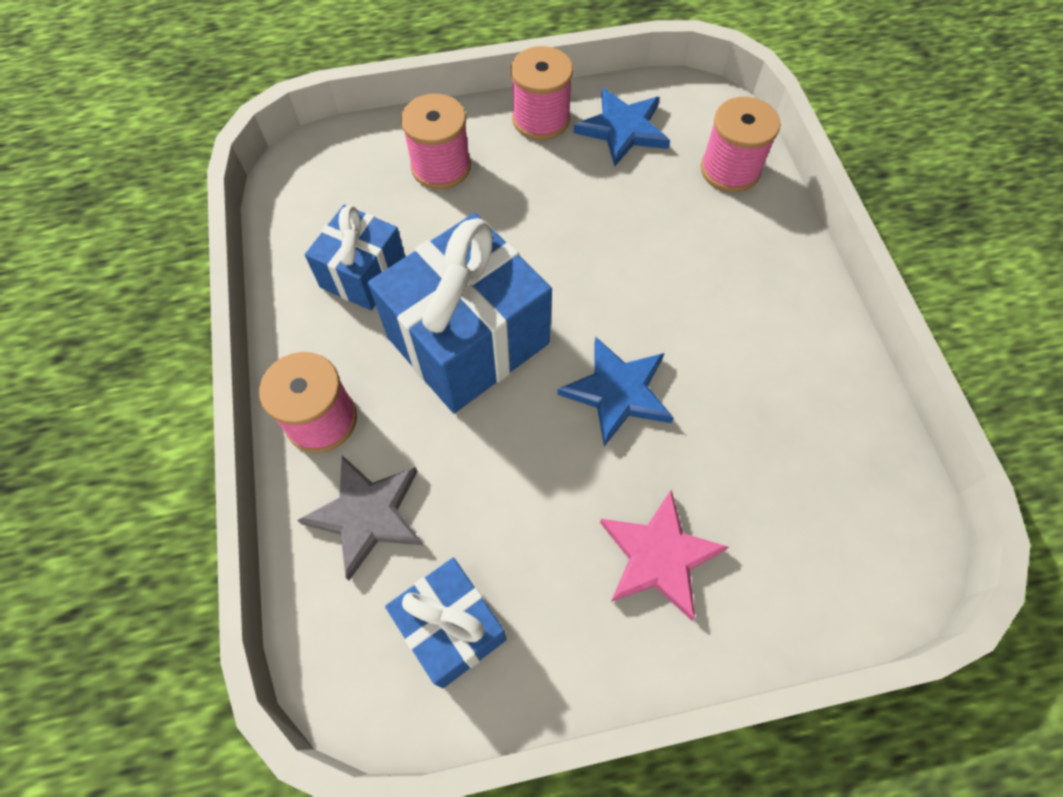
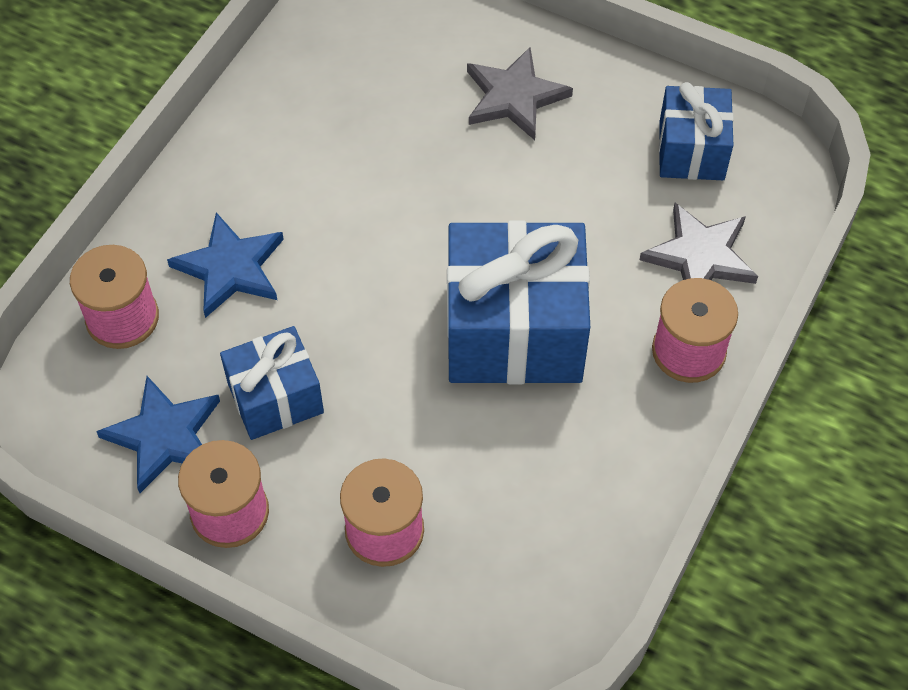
camera: 140 degrees left, 5 degrees down
blue gift [305,205,405,310] -> blue gift moved to [220,326,324,440]
blue star [557,337,674,447] -> blue star moved to [167,212,284,318]
pink star [600,490,729,620] -> grey star [467,47,573,140]

